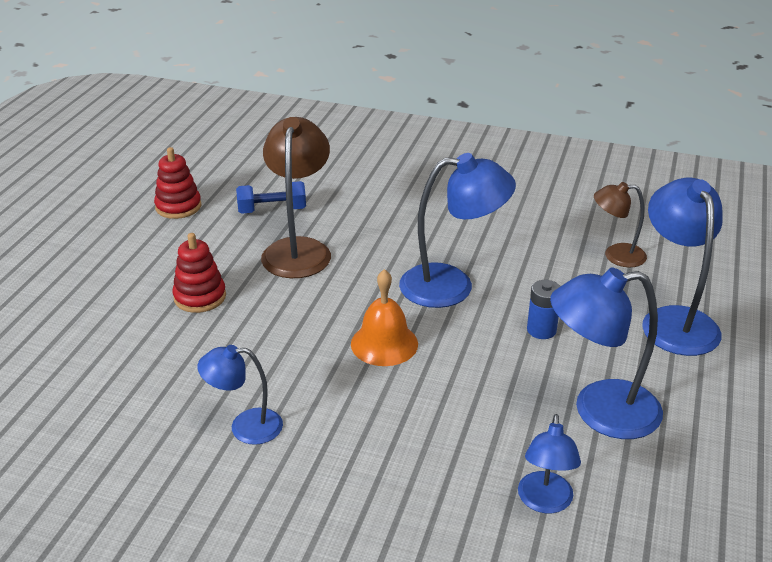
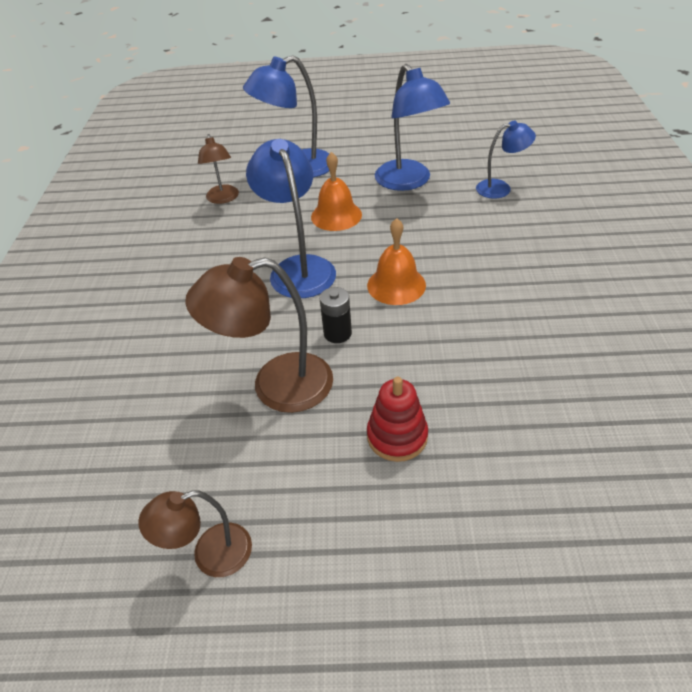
camera: 105 degrees left, 10 degrees up
red stacking toy [154,147,201,219] -> brown lamp [138,490,252,577]
blue lamp [197,345,283,445] -> none
blue dumbbell [236,181,306,214] -> none
blue battery [527,280,561,339] -> orange bell [311,152,362,231]
none -> black battery [320,287,352,343]

